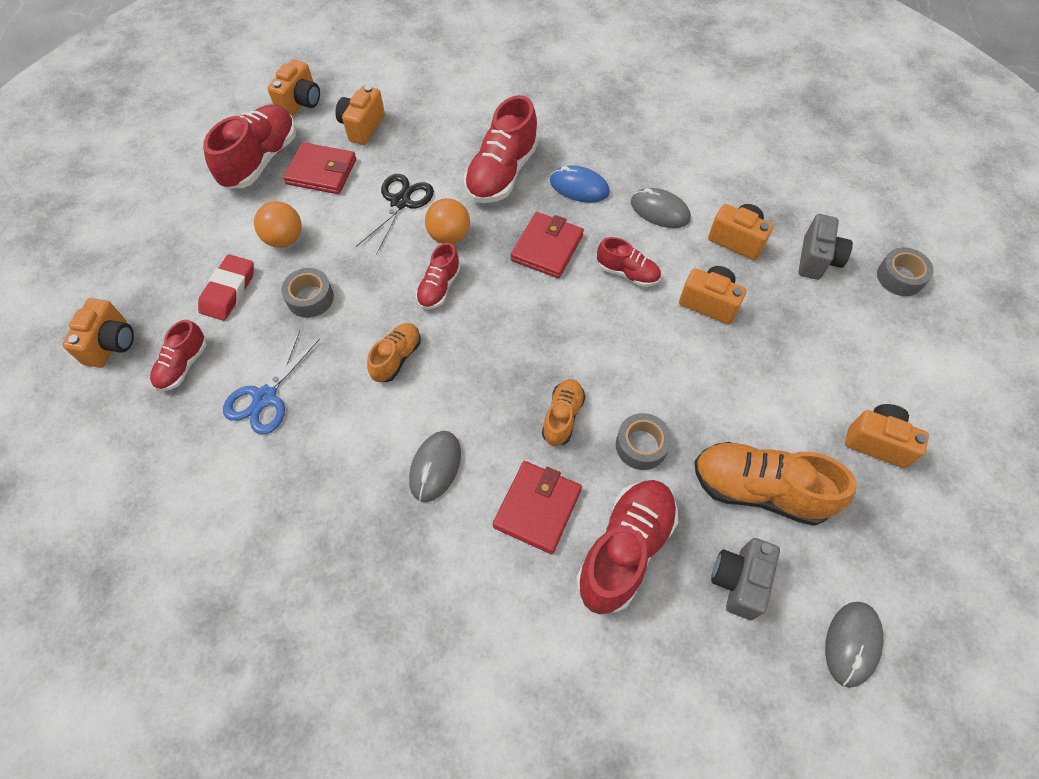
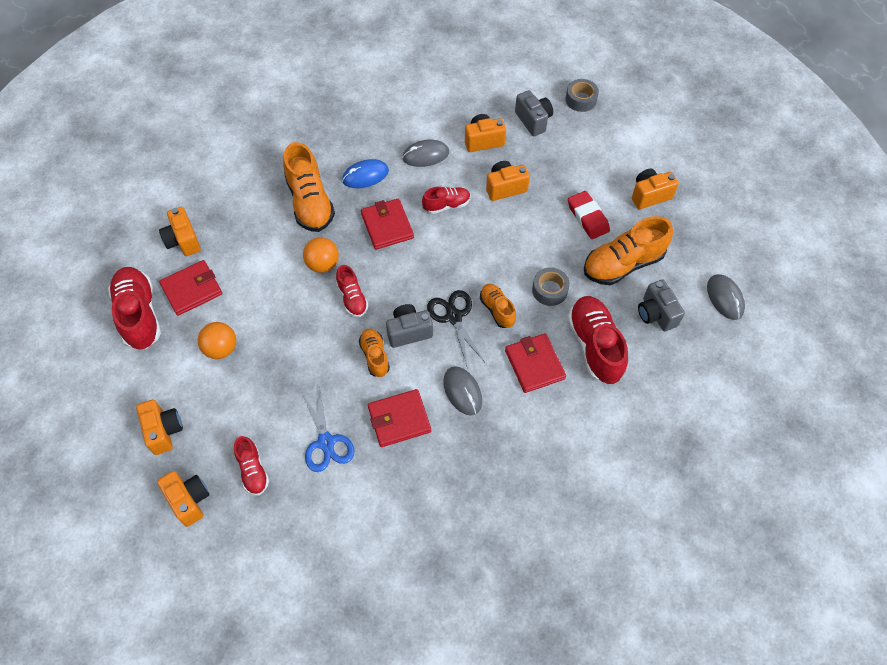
camera: 45 degrees left, 0 degrees up
red eraser [198,254,254,321] -> red eraser moved to [568,191,610,239]
orange camera [268,59,320,117] -> orange camera moved to [136,399,183,455]
grey tape [281,268,334,318] -> none
black scissors [356,174,434,255] -> black scissors moved to [427,290,484,366]
red shoe [464,95,538,203] -> orange shoe [283,142,335,232]
none -> red wallet [368,389,431,447]
none -> grey camera [386,304,433,348]

